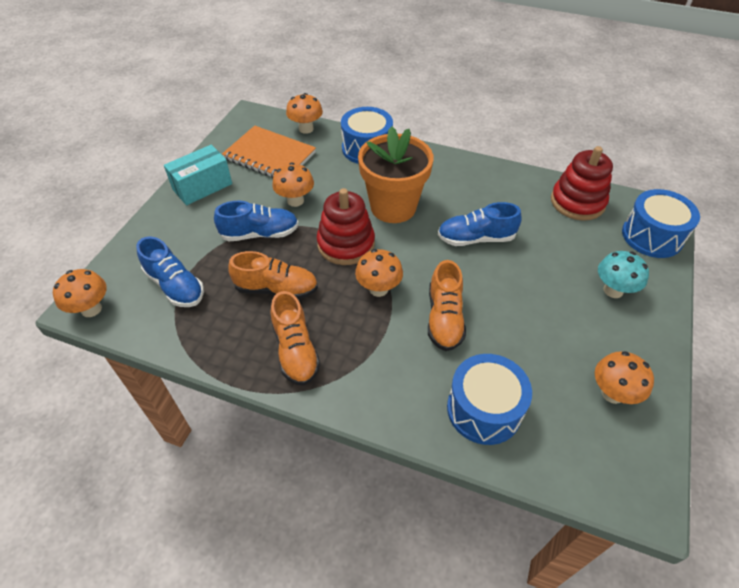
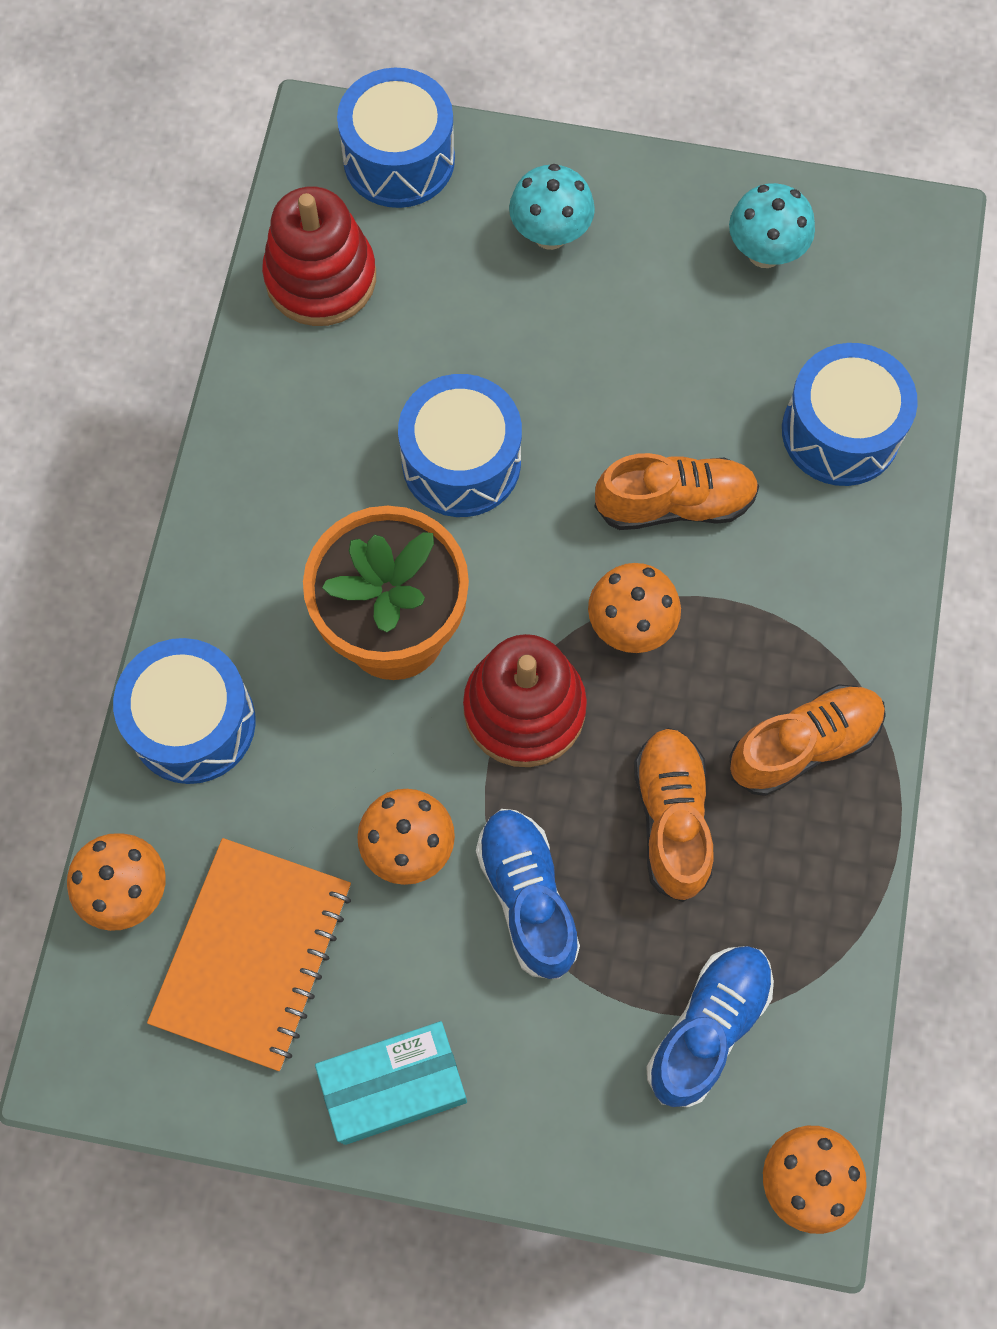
camera: 100 degrees left, 20 degrees up
turquoise box [164,145,232,205] -> turquoise box turned 60 degrees counterclockwise [315,1021,467,1145]
blue shoe [438,202,522,246] -> blue drum [398,374,522,517]
orange mushroom [595,351,654,404] -> turquoise mushroom [729,183,815,268]

